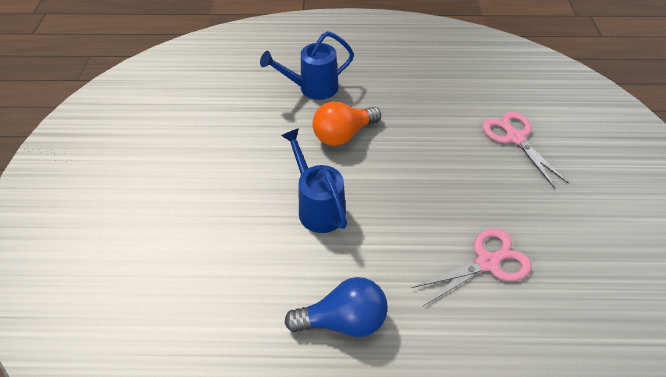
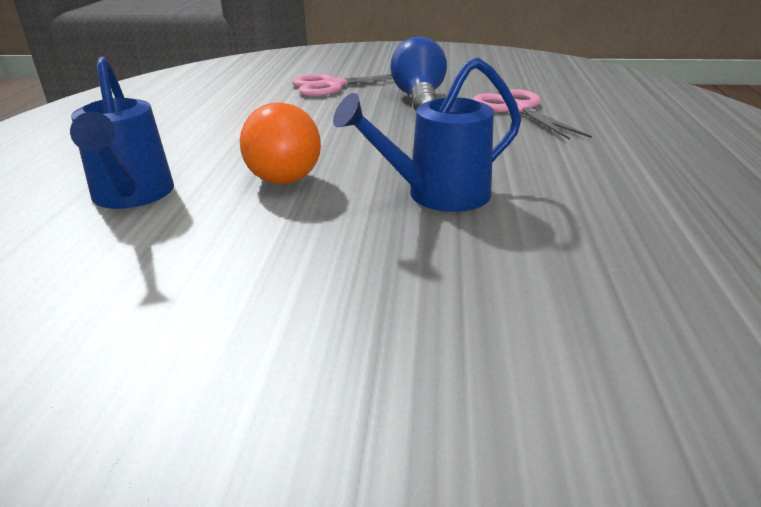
camera: 85 degrees left, 20 degrees down
blue light bulb [285,277,388,337] -> blue light bulb moved to [391,36,447,111]

